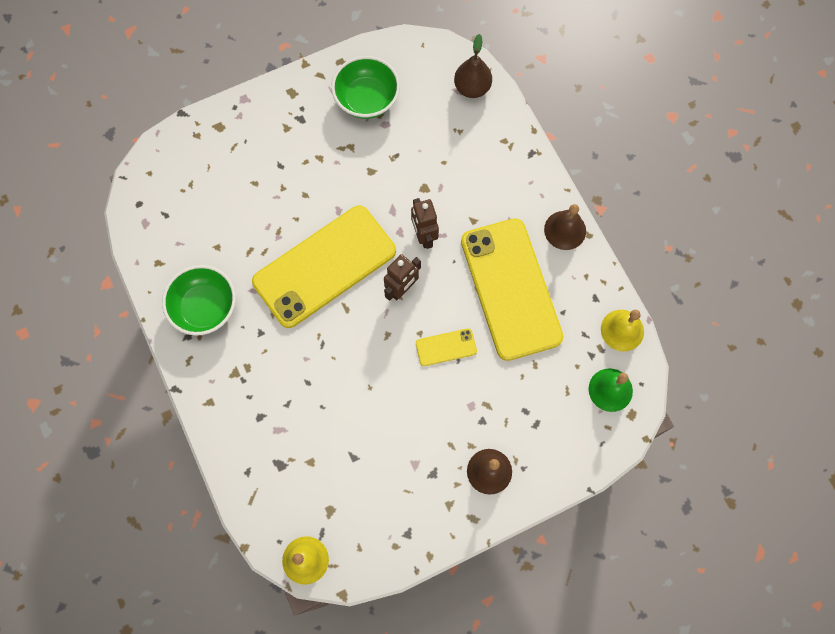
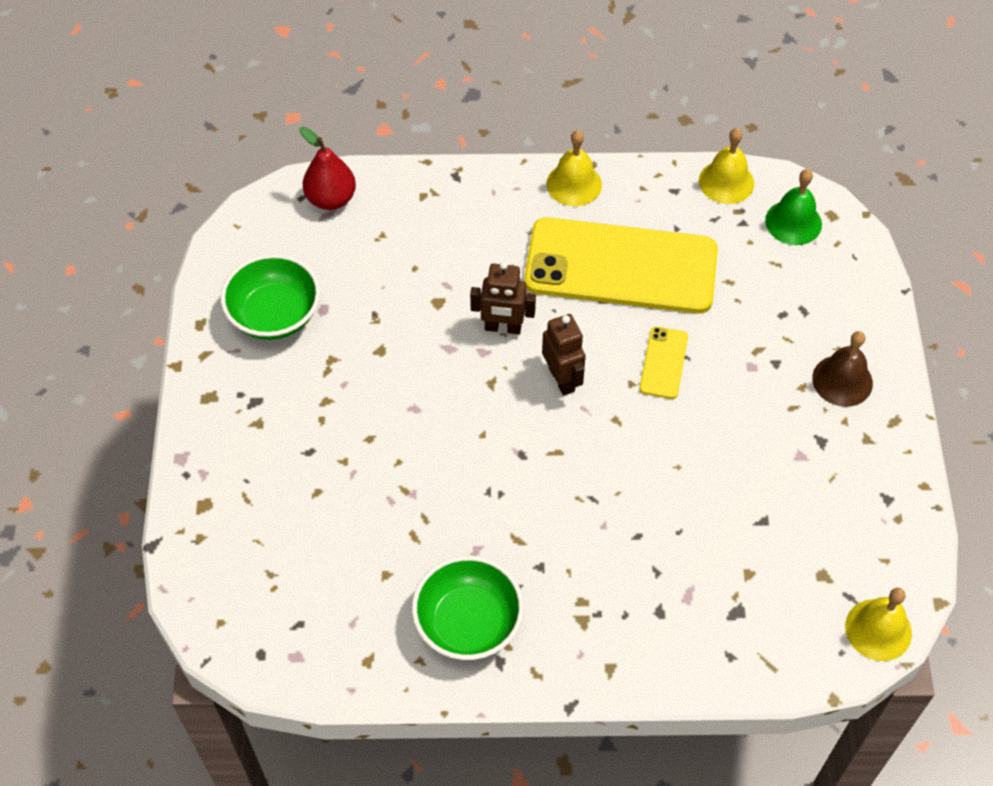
camera: 65 degrees left, 15 degrees down
yellow phone [252,205,396,328] -> none
brown pear [454,34,492,98] -> red pear [300,127,356,210]
brown bell [544,204,586,250] -> yellow bell [546,130,602,206]

